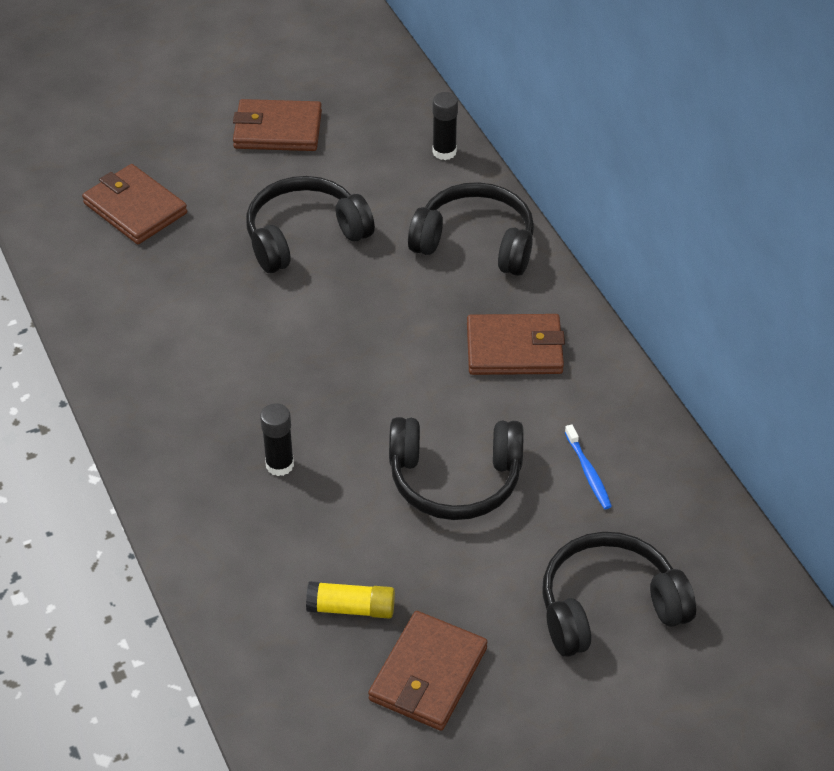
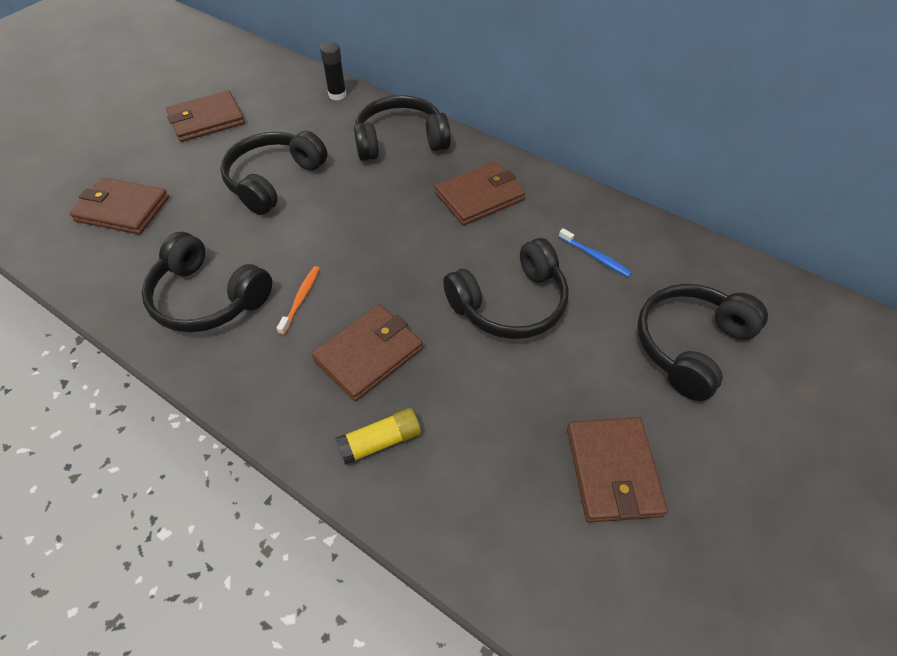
camera: 30 degrees left, 5 degrees up
black glue stick [260,403,294,476] -> brown wallet [312,305,423,401]
yellow glue stick [306,581,395,619] -> yellow glue stick moved to [335,408,421,465]
none -> black headphones [142,232,272,333]
none -> orange toothbrush [277,266,320,335]

